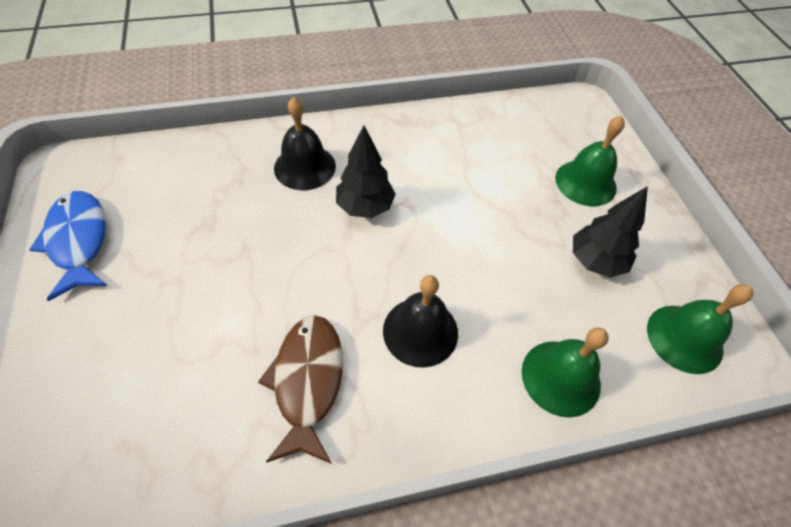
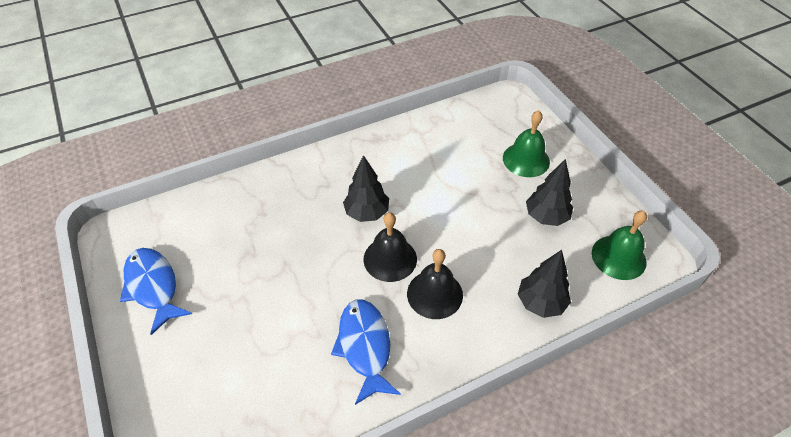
camera: 10 degrees left, 5 degrees down
brown fish [258,315,343,464] -> blue fish [331,299,401,405]
black bell [274,97,336,190] -> black bell moved to [363,212,417,282]
green bell [522,327,609,418] -> black tree [518,250,571,318]

